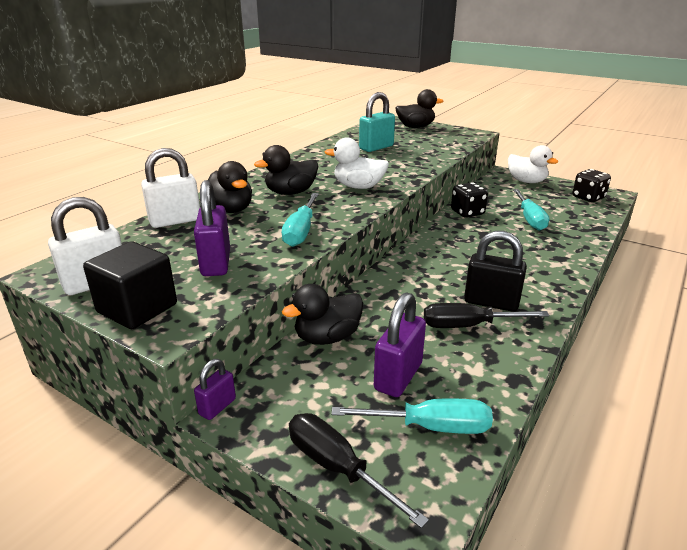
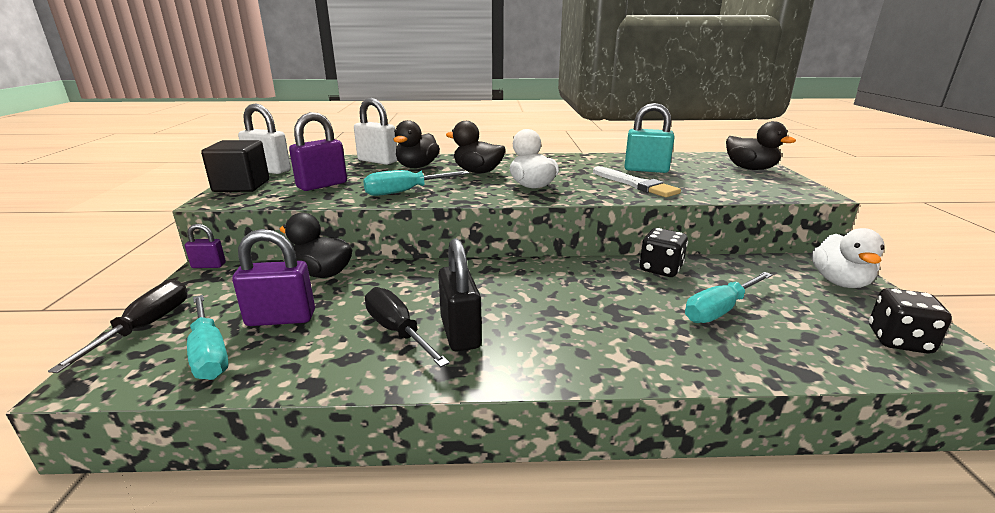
camera: 55 degrees right, 5 degrees down
none -> white brush [593,166,681,197]

